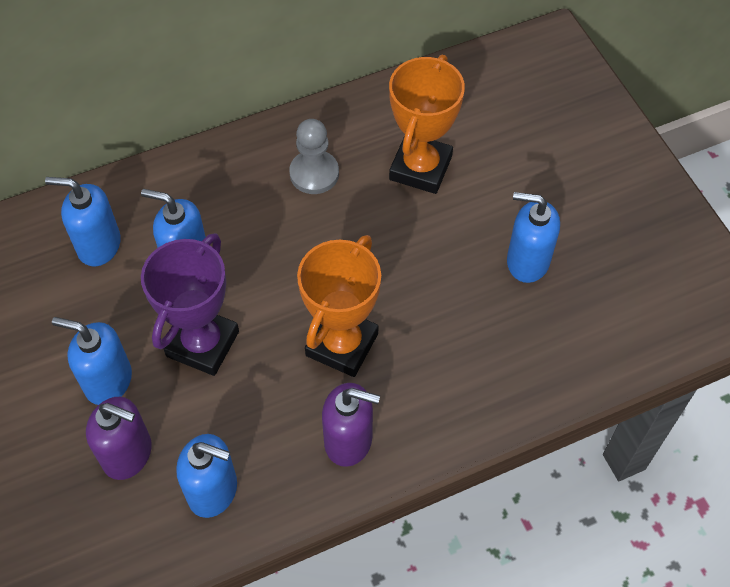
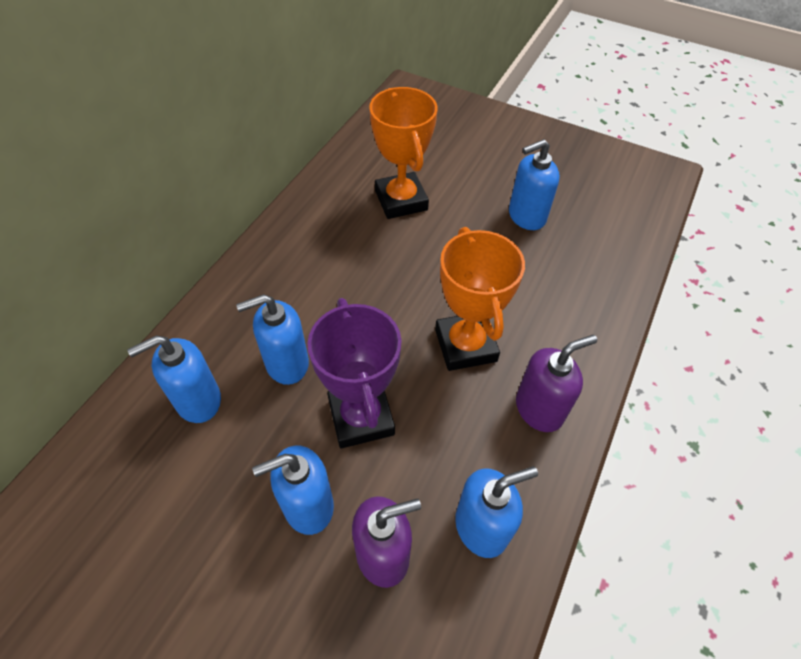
camera: 40 degrees left, 5 degrees down
grey pawn [289,119,339,194] -> none

